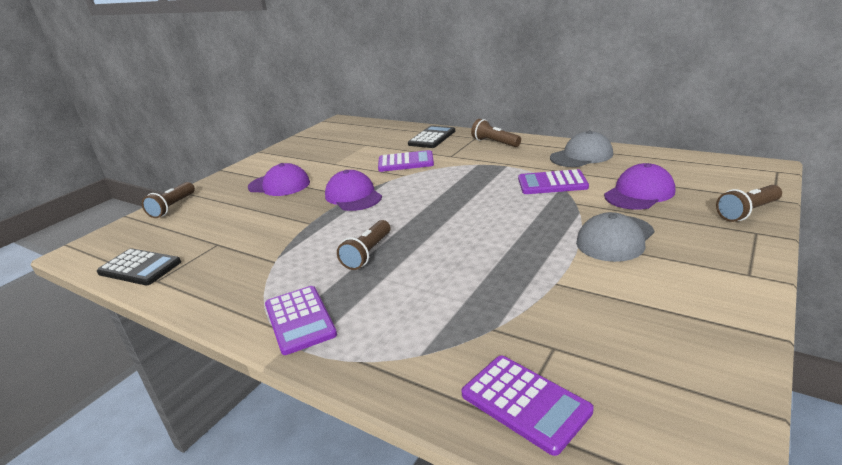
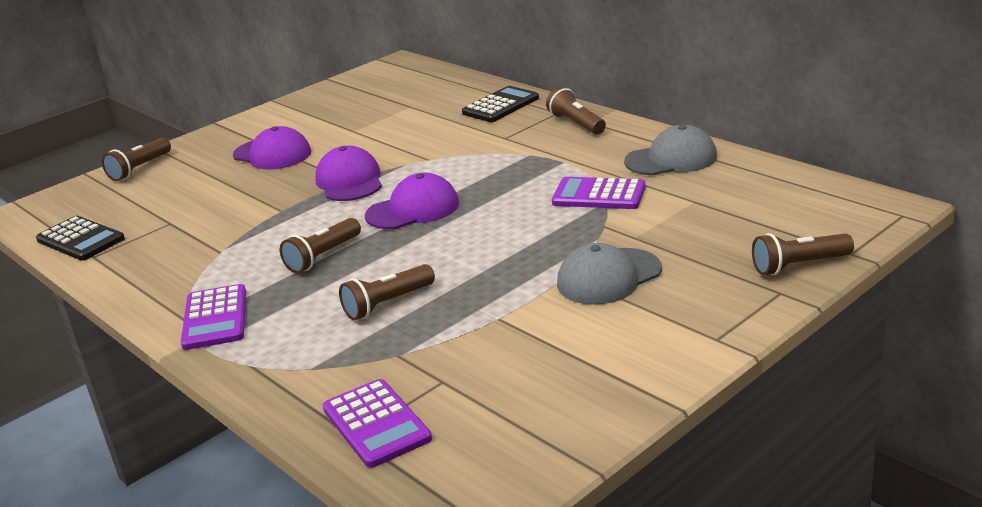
camera: 15 degrees right, 0 degrees up
purple calculator [378,150,434,172] -> none
purple cap [604,163,675,210] -> purple cap moved to [365,173,459,229]
none -> brown flashlight [339,264,435,321]

